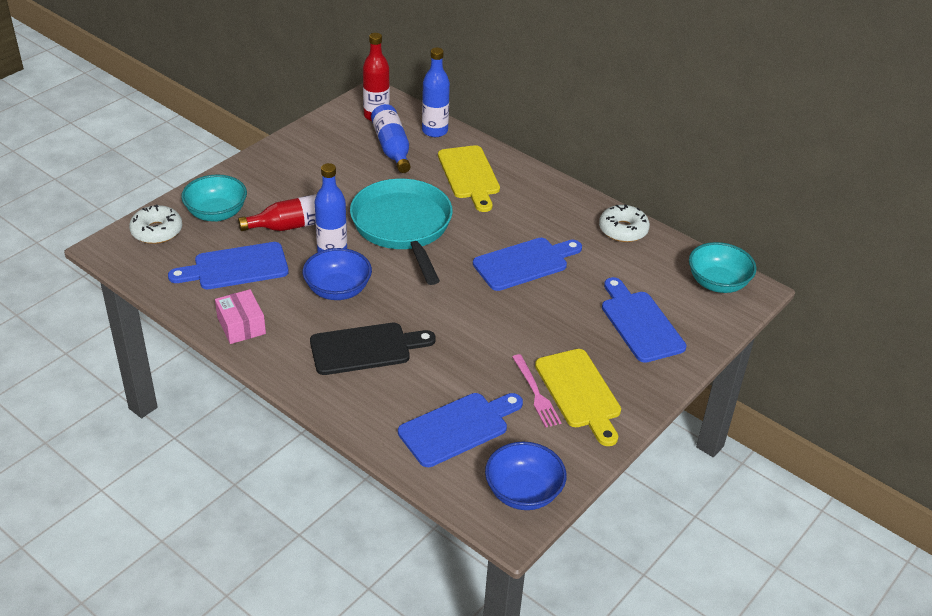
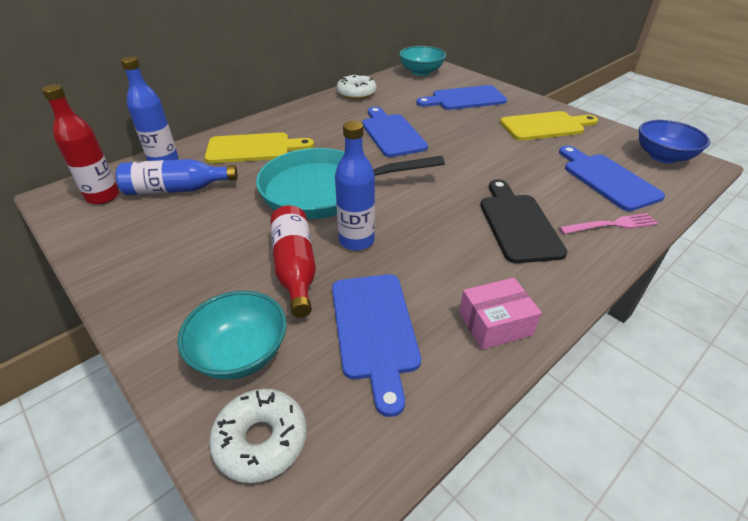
camera: 80 degrees left, 0 degrees up
blue bowl [303,248,372,300] -> none
pink fork [512,354,561,428] -> pink fork moved to [559,213,658,234]

